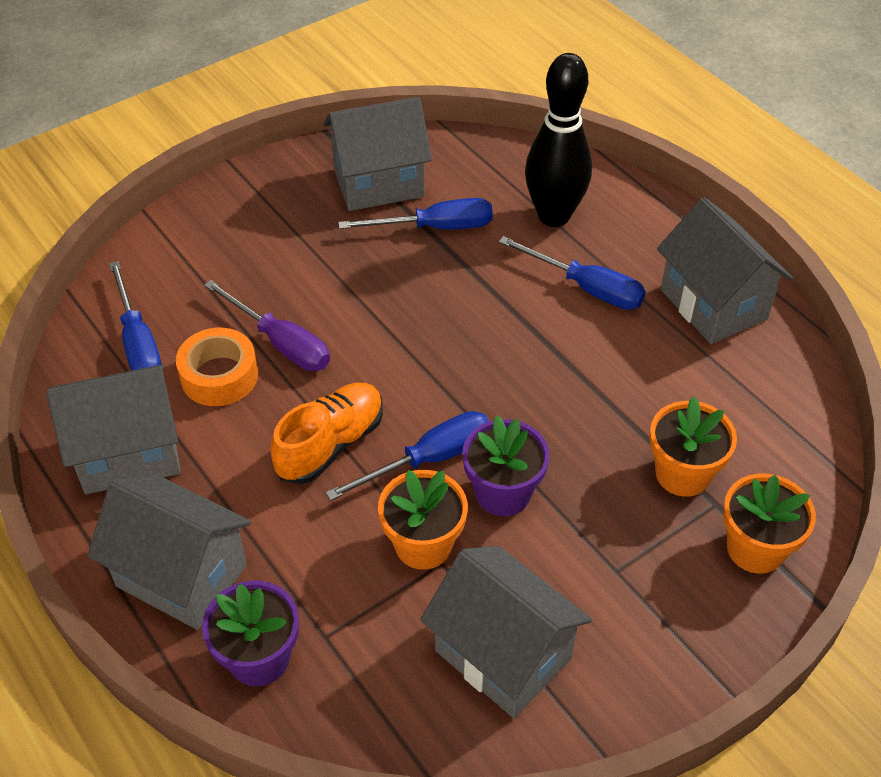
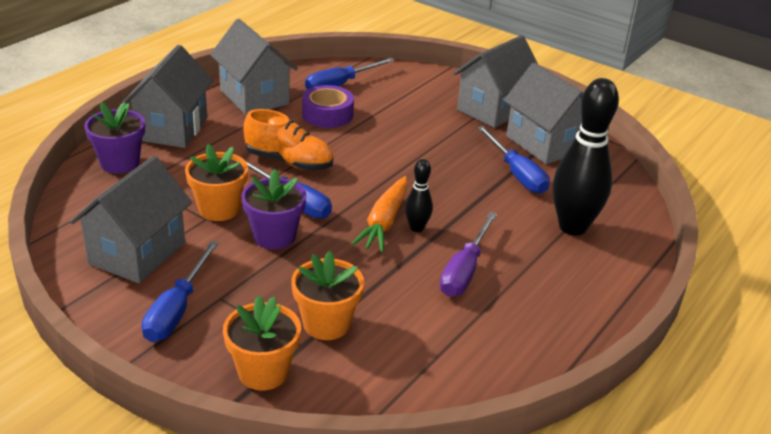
camera: 70 degrees right, 15 degrees down
orange tape [176,328,258,406] -> purple tape [302,85,354,128]
purple screwdriver [204,280,330,371] -> purple screwdriver moved to [440,212,497,297]
blue screwdriver [499,236,646,310] -> blue screwdriver moved to [142,241,219,342]
grey house [657,197,793,344] -> grey house moved to [453,35,538,128]
none -> orange carrot [351,176,408,253]
none -> black bowling pin [405,159,433,232]

